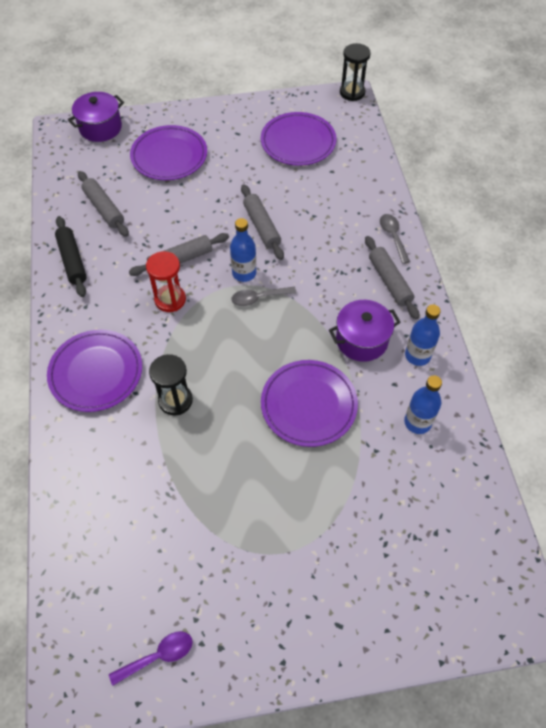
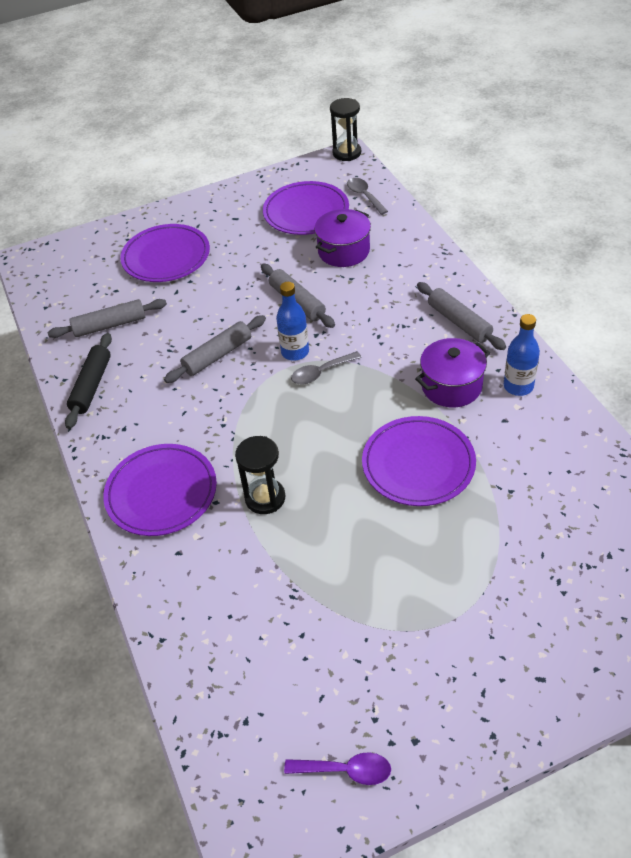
camera: 10 degrees left, 10 degrees down
black rolling pin [55,216,87,297] -> black rolling pin turned 45 degrees clockwise [65,333,112,429]
purple pot [68,92,124,142] -> purple pot moved to [314,209,371,267]
grey rolling pin [78,171,129,237] -> grey rolling pin turned 60 degrees counterclockwise [47,299,167,338]
purple spoon [109,631,193,686] -> purple spoon turned 45 degrees clockwise [284,753,391,785]
red hourglass [146,251,186,312] -> none
grey spoon [380,214,410,264] -> grey spoon moved to [347,178,388,215]
blue bottle [404,375,442,434] -> none

